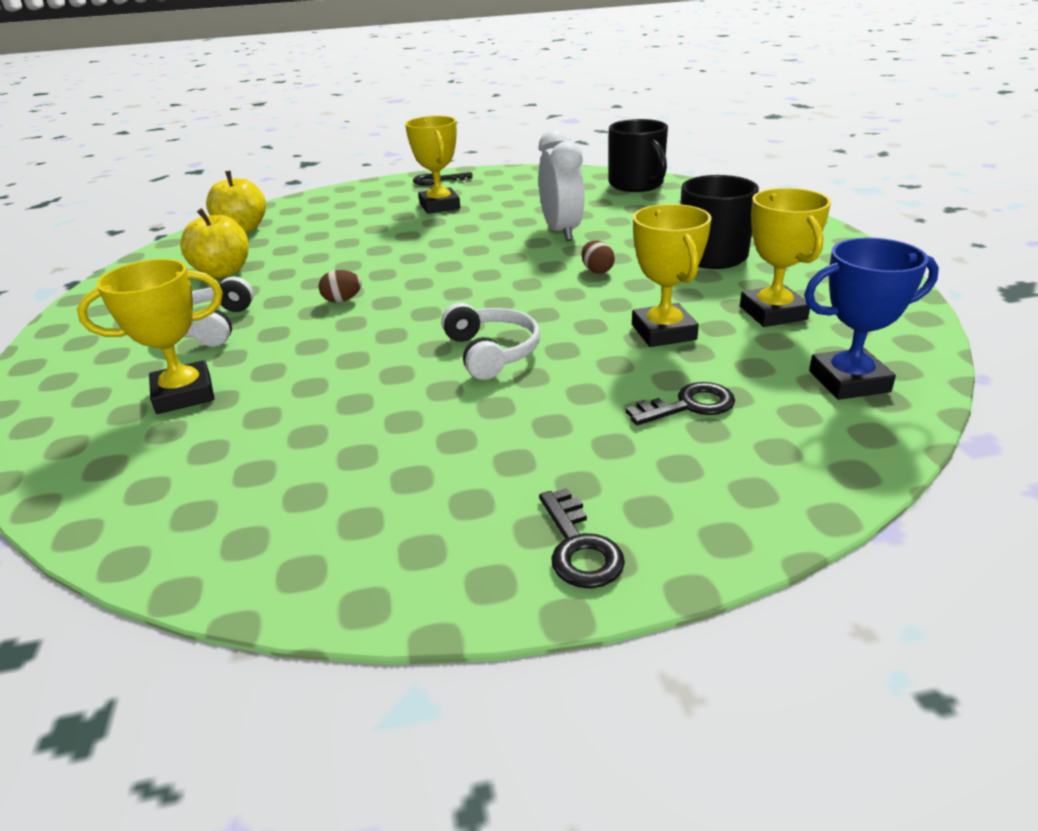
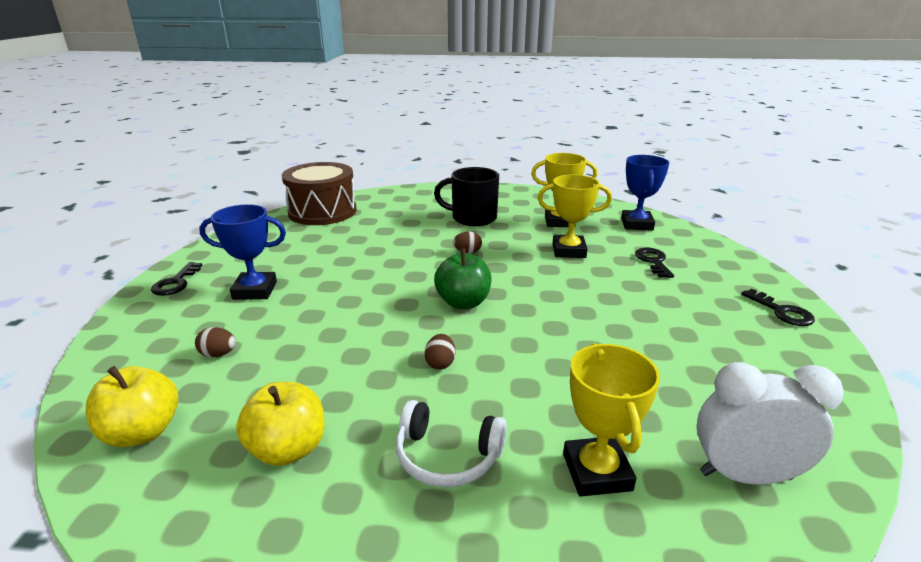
camera: 75 degrees left, 5 degrees down
yellow trophy [405,116,460,214] -> blue trophy [199,204,286,300]
white headphones [441,303,540,380] -> none
white clock [539,130,585,241] -> white clock moved to [696,362,844,485]
black key [539,488,625,589] -> black key turned 60 degrees clockwise [741,289,815,326]
black mug [609,119,668,192] -> brown drum [282,162,357,225]
none -> brown egg [195,327,236,357]
none -> green apple [434,249,492,309]

